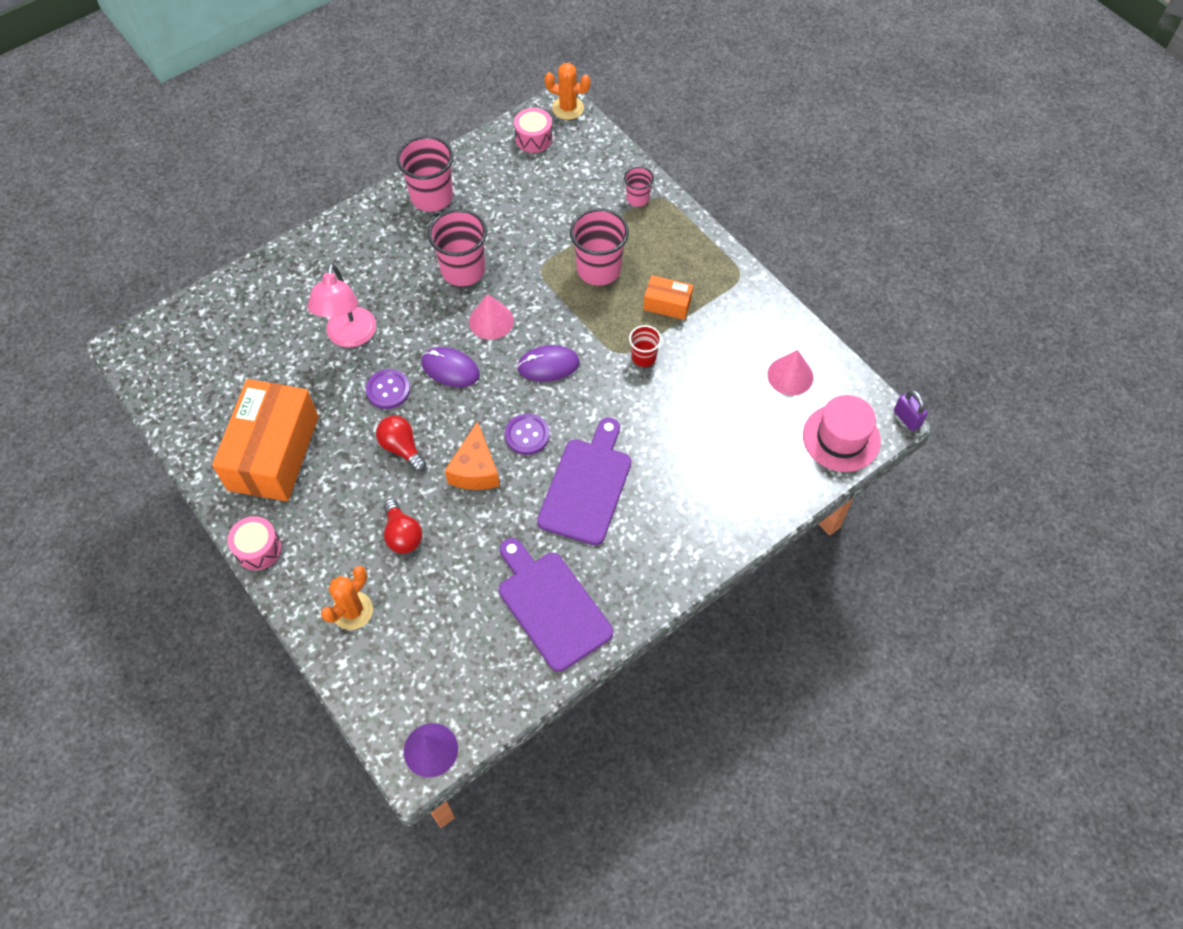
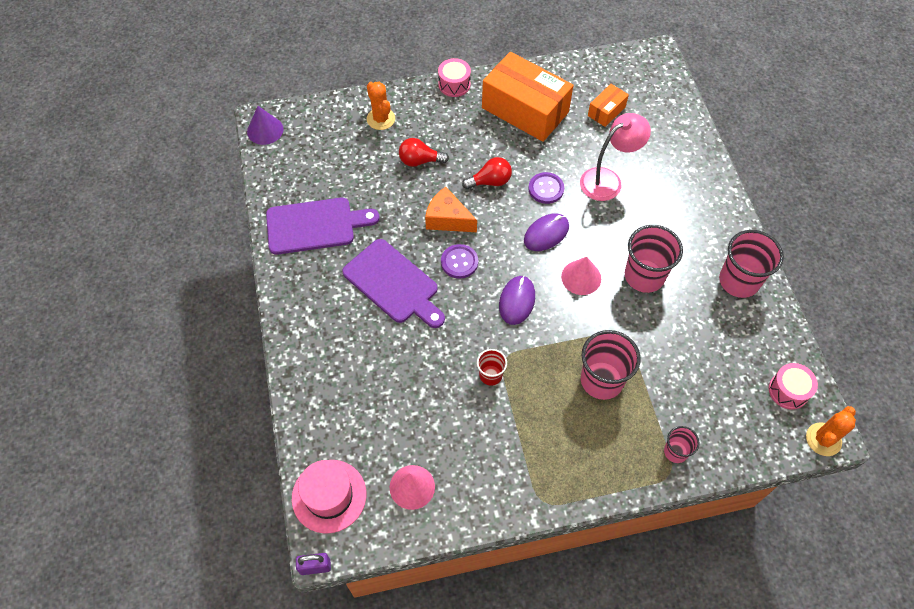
camera: 115 degrees right, 0 degrees up
pink lamp [307,263,376,348] -> pink lamp turned 120 degrees clockwise [580,113,651,201]
orange box [643,275,693,320] -> orange box moved to [588,84,629,127]

